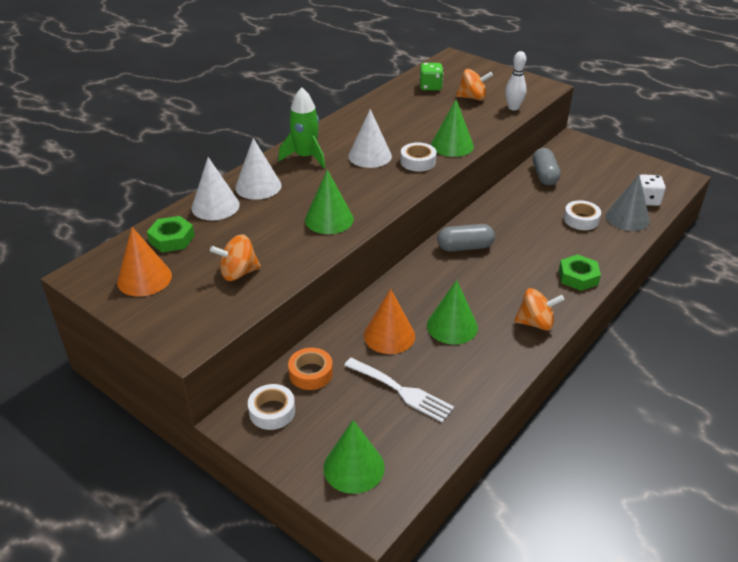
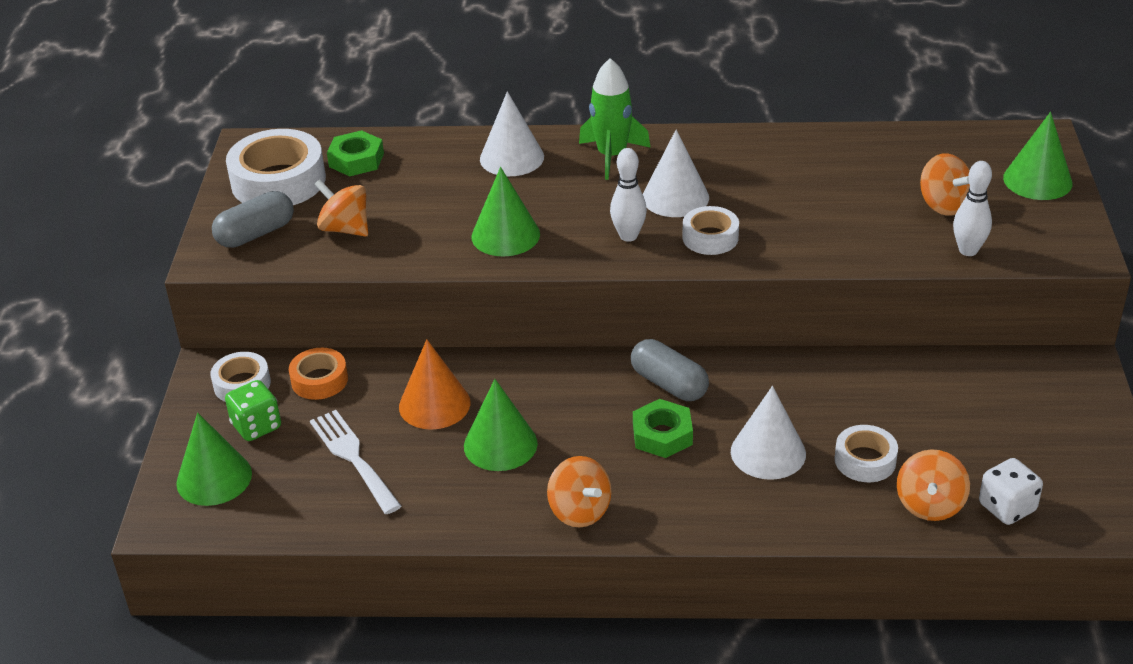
camera: 55 degrees right, 0 degrees up
orange cone [117,227,172,297] -> white tape [226,129,326,205]
white cone [191,157,240,220] -> white cone moved to [731,386,806,480]
white fork [344,358,454,423] -> white fork turned 150 degrees clockwise [310,410,402,514]
green dice [420,63,443,91] -> green dice moved to [225,380,281,441]
green cone [431,100,474,157] -> green cone moved to [1003,112,1072,200]
grey capsule [533,148,561,185] -> grey capsule moved to [212,191,294,248]
green nut [559,254,601,291] -> green nut moved to [633,399,693,458]
grey cone [606,175,650,231] -> orange spinning top [897,449,970,521]
none -> white bowling pin [610,148,647,242]

